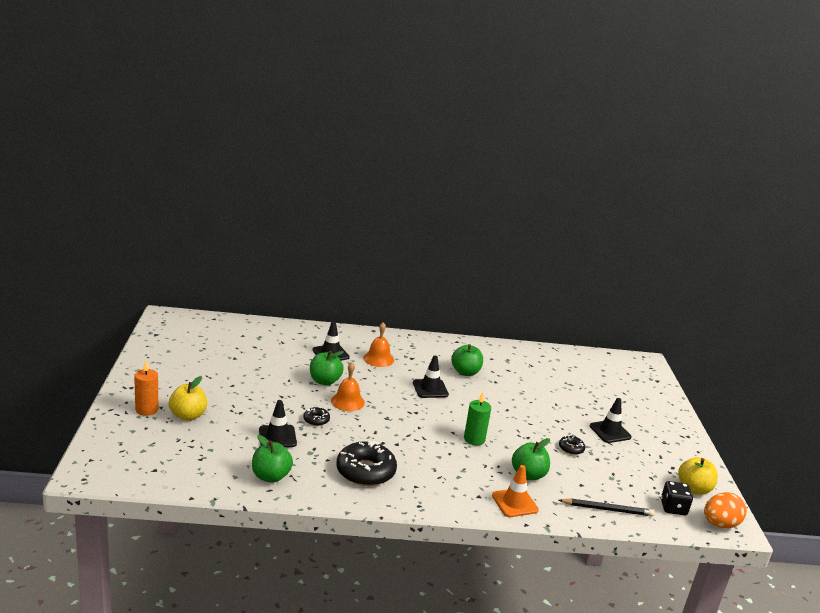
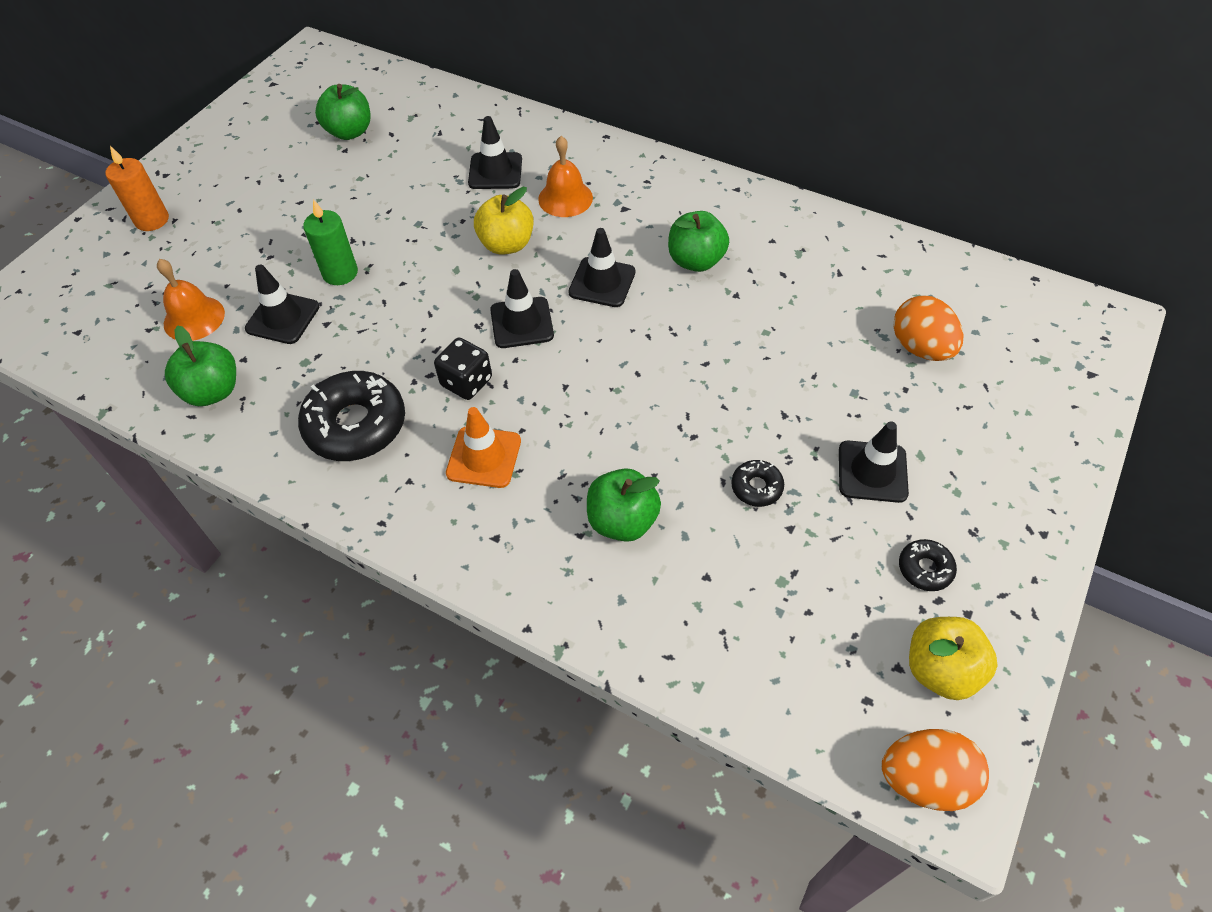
camera: 35 degrees right, 30 degrees up
yellow apple [169,376,207,421] -> yellow apple moved to [474,187,534,254]
black donut [303,407,330,426] -> black donut moved to [899,539,957,591]
green apple [310,351,344,385] -> green apple moved to [315,84,370,140]
orange bell [331,362,365,411] -> orange bell moved to [157,259,225,341]
green candle [464,392,491,445] -> green candle moved to [303,199,358,285]
orange traffic cone [492,465,539,517] -> orange traffic cone moved to [446,407,521,488]
black pencil [559,499,654,516] -> none
black dice [661,481,693,515] -> black dice moved to [434,338,492,400]
none -> black traffic cone [490,269,554,348]
none -> orange egg [893,295,963,361]

